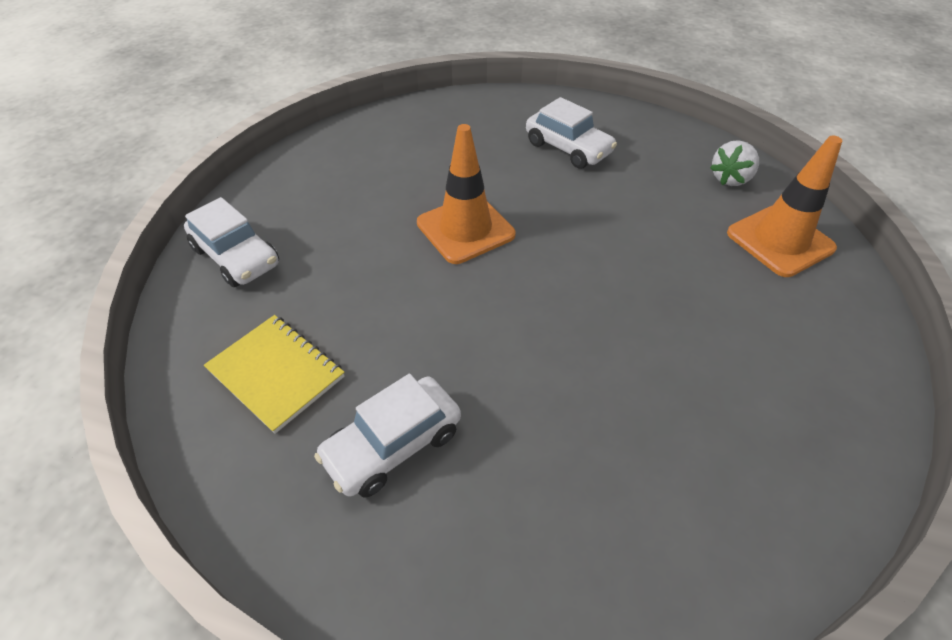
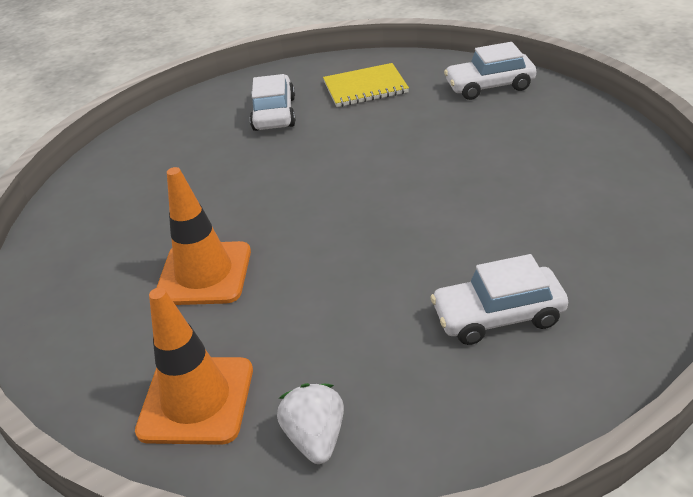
camera: 130 degrees right, 10 degrees down
orange traffic cone [417,124,516,264] -> orange traffic cone moved to [156,167,251,305]

